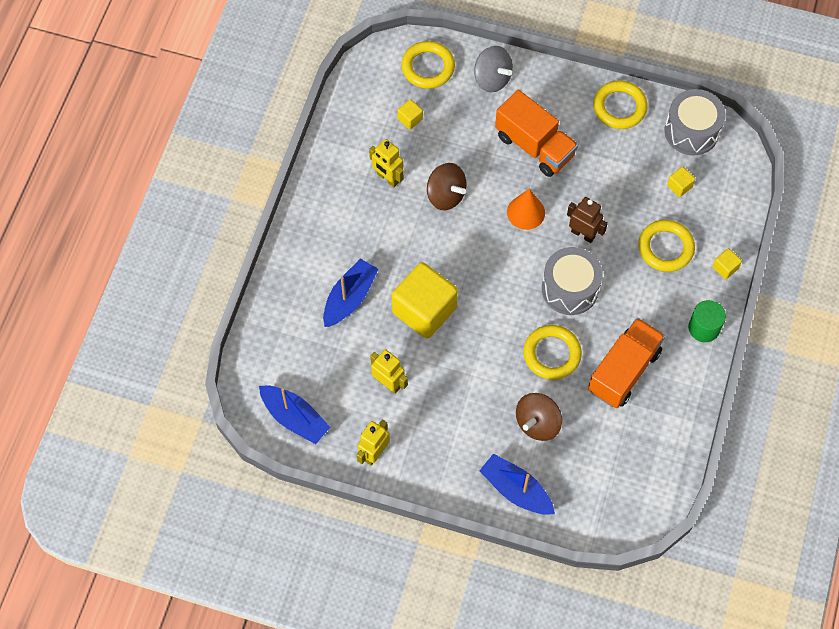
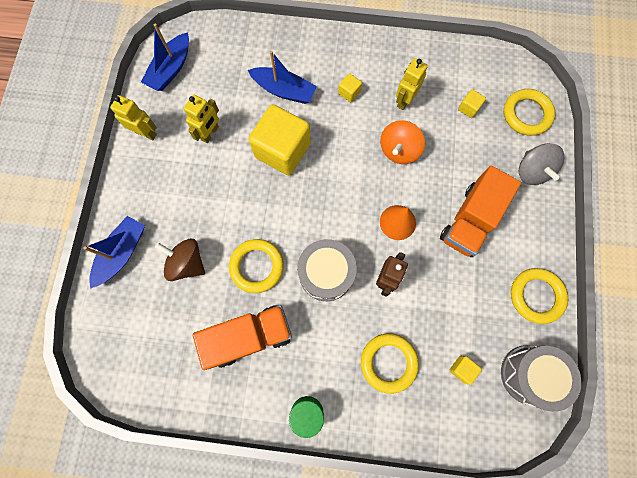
camera: 80 degrees right, 10 degrees up
brown spinning top [427,163,466,210] -> orange spinning top [380,120,425,164]
grey spinning top [474,46,513,93] -> grey spinning top turned 45 degrees counterclockwise [519,143,564,185]
orange truck [588,318,665,408] -> orange truck turned 45 degrees counterclockwise [193,305,292,370]
yellow cube [713,248,742,279] -> yellow cube moved to [338,73,362,102]

